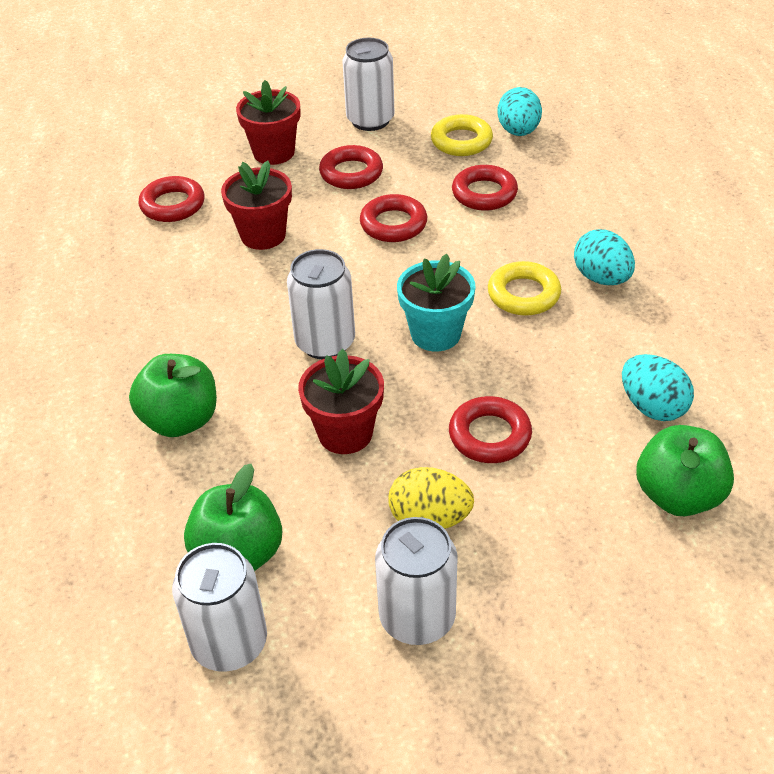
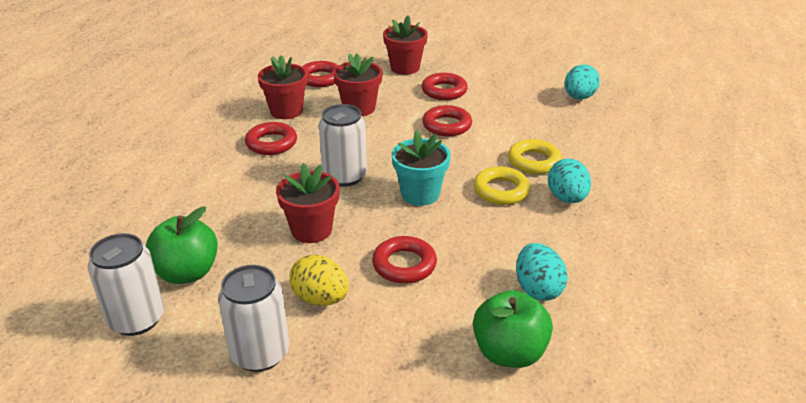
camera: 25 degrees right, 10 degrees down
green apple [129,354,217,437] -> none
white can [343,38,395,131] -> none
yellow ring [431,114,493,156] -> yellow ring moved to [508,139,562,174]
red ring [452,165,518,211] -> red ring moved to [245,122,297,155]
none -> red flower pot [258,55,308,119]

